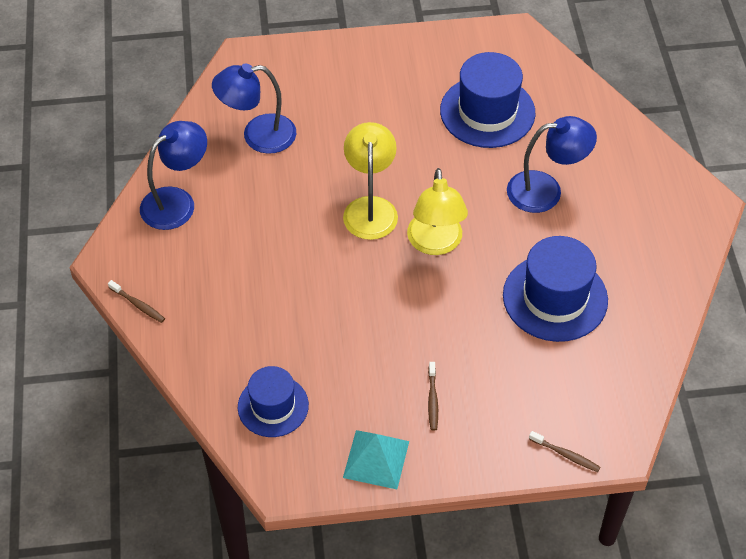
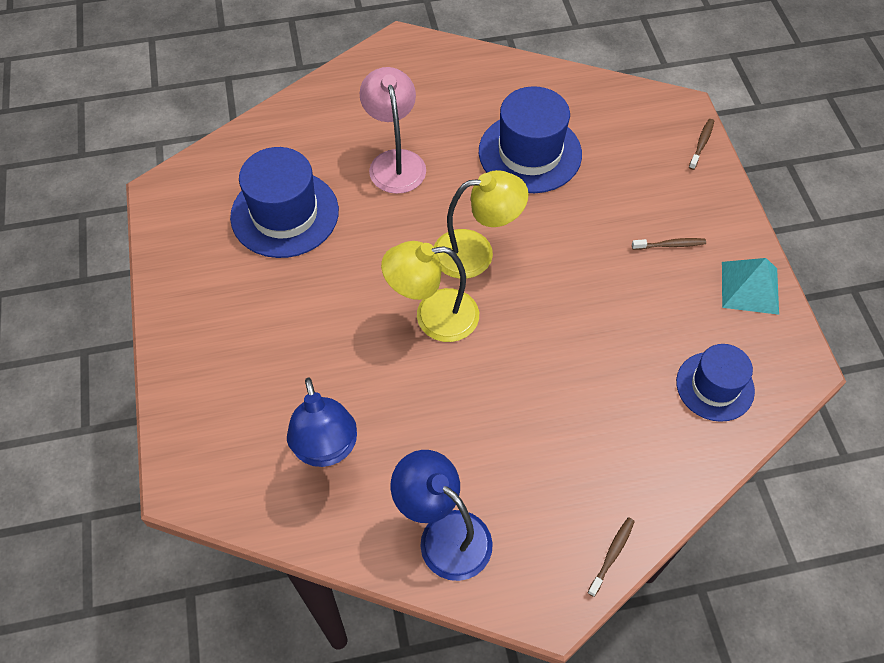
camera: 95 degrees left, 5 degrees up
blue lamp [507,116,597,213] -> pink lamp [360,67,426,194]

